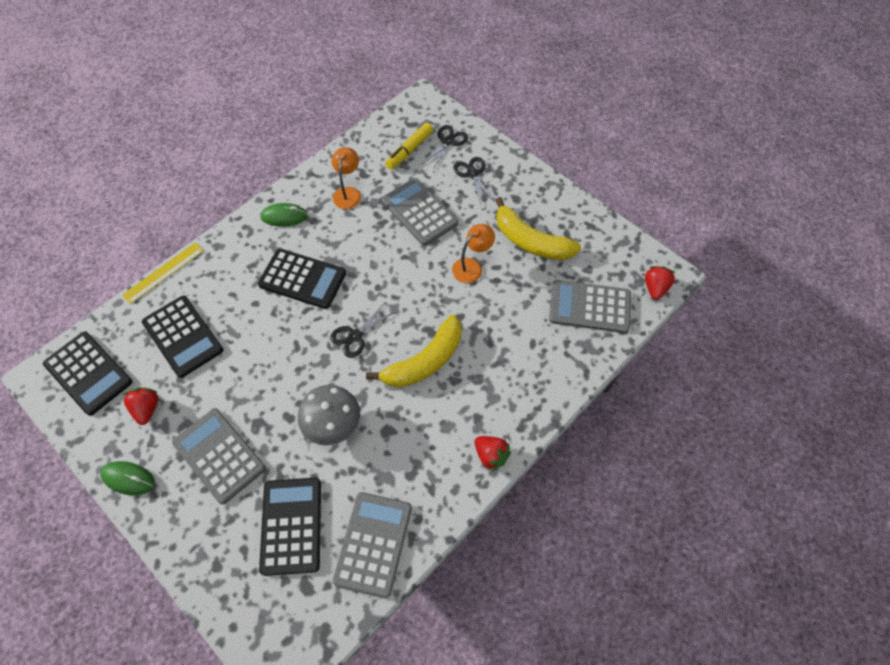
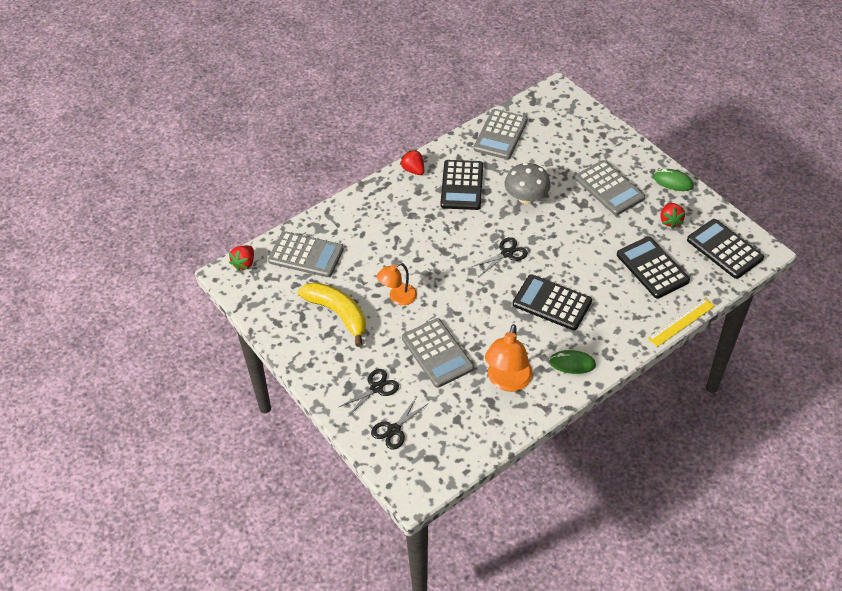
camera: 170 degrees left, 10 degrees down
black calculator [259,478,321,576] -> black calculator moved to [440,160,483,210]
orange lamp [332,147,361,209] -> orange lamp [485,324,533,392], size x1.55
yellow banana [366,315,461,388] -> none
yellow marker [385,123,433,170] -> none
black scissors [453,157,495,203] -> black scissors turned 120 degrees counterclockwise [339,369,399,417]

